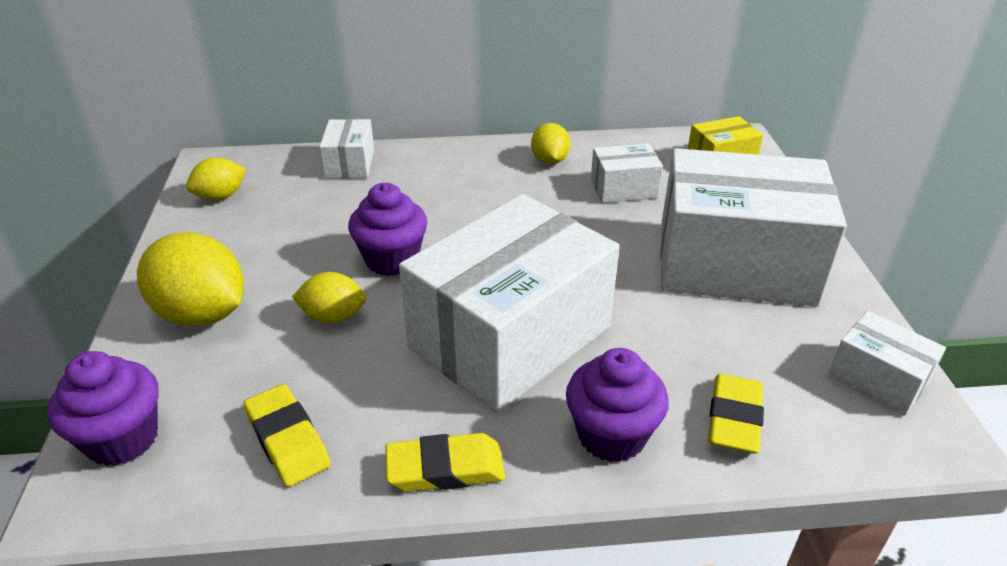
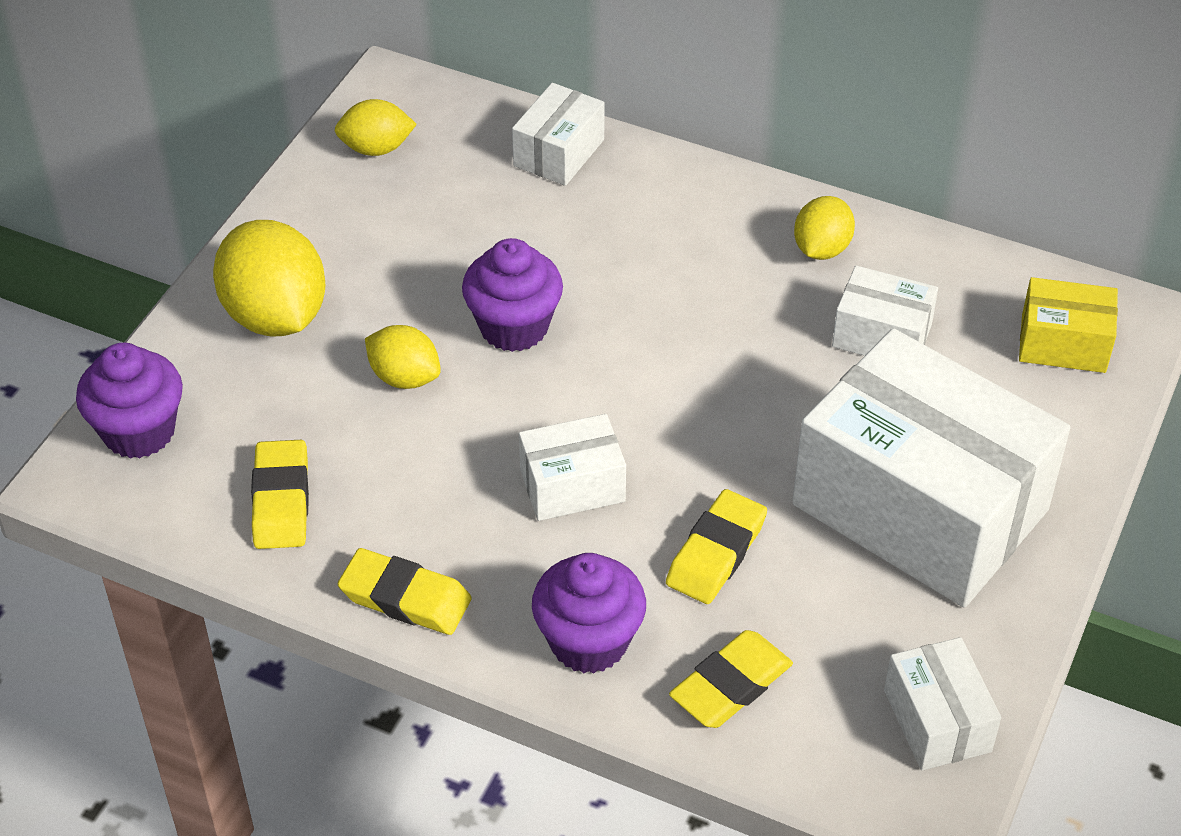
camera: 30 degrees right, 10 degrees up
white box [399,194,620,413] -> white box [519,414,626,521], size x0.45
none -> yellow eraser [666,489,767,604]

